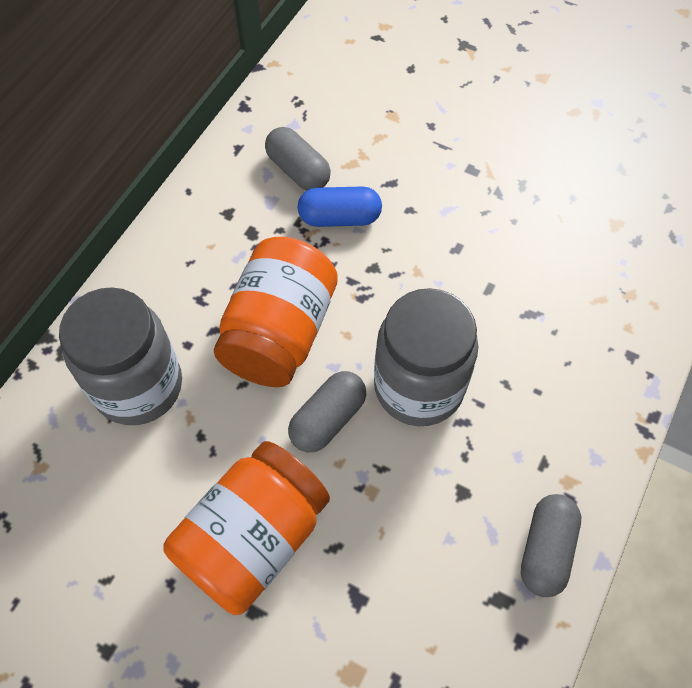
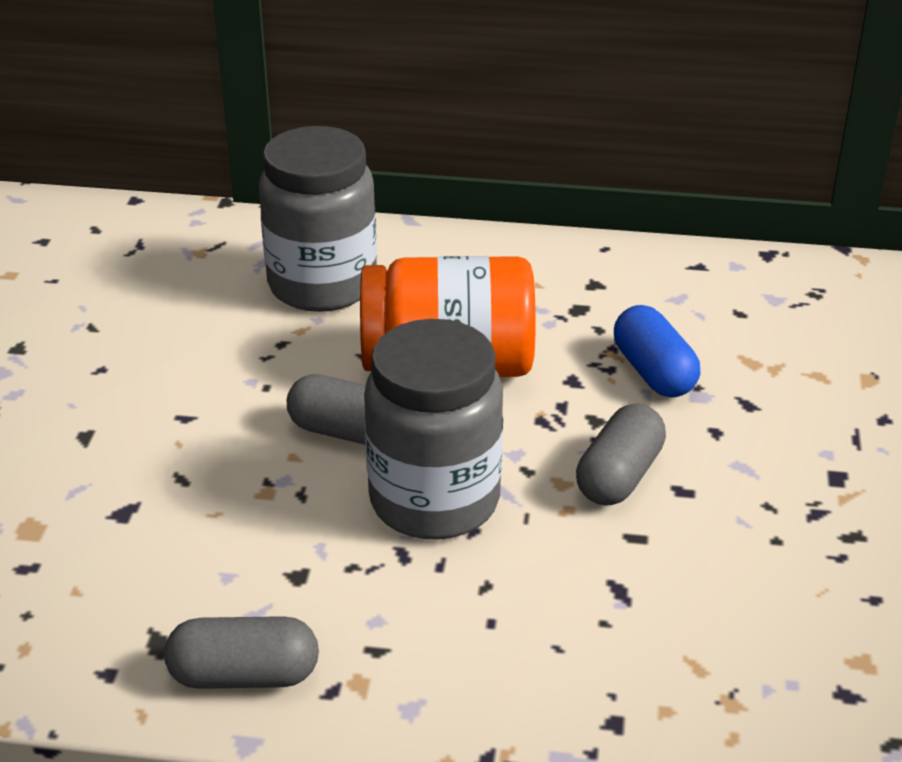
camera: 70 degrees right, 25 degrees down
orange jar [163,441,330,615] -> none
grey capsule [265,127,331,190] -> grey capsule moved to [576,404,666,506]

